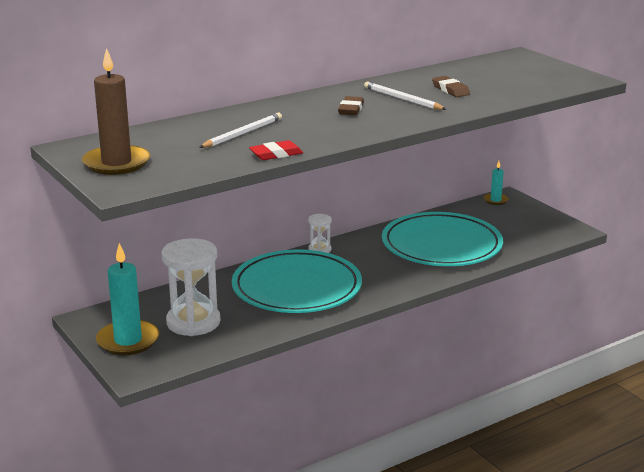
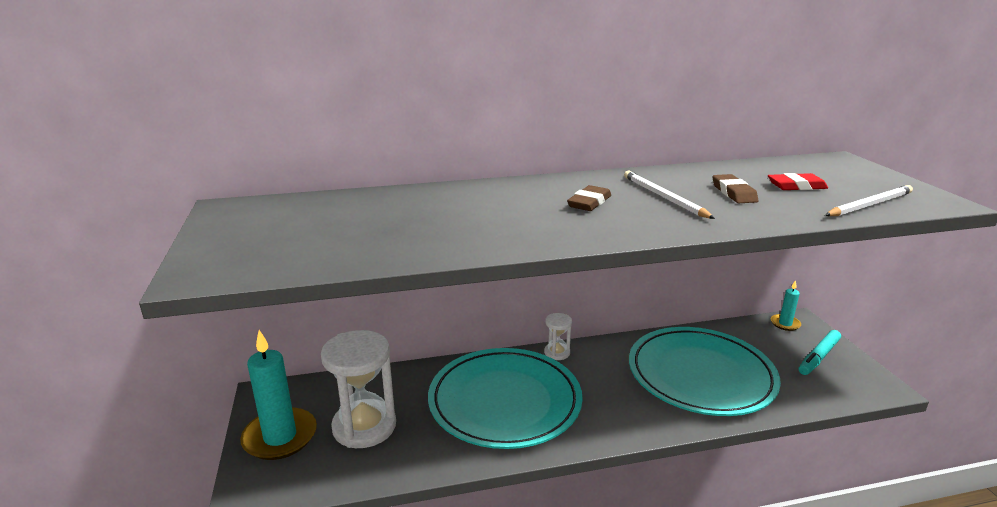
camera: 20 degrees right, 0 degrees up
brown candle [82,48,150,175] -> none
white pencil [199,113,282,148] -> white pencil moved to [825,185,913,216]
red eraser [249,140,303,160] -> red eraser moved to [768,173,828,190]
none -> turquoise marker [799,330,841,375]

